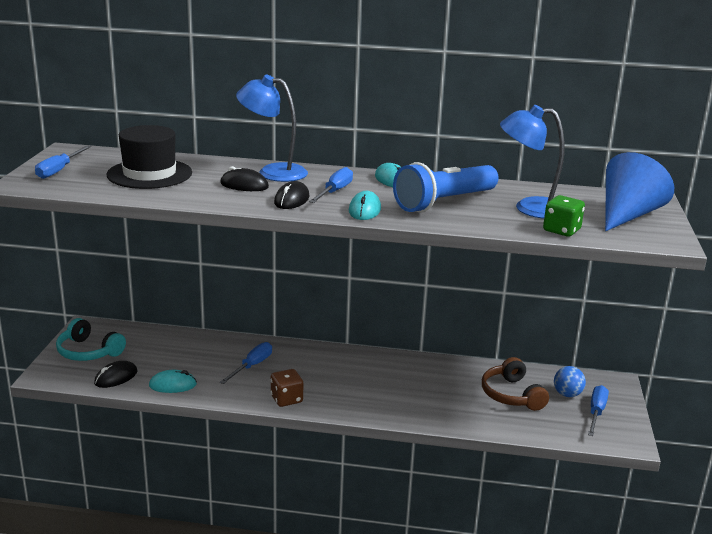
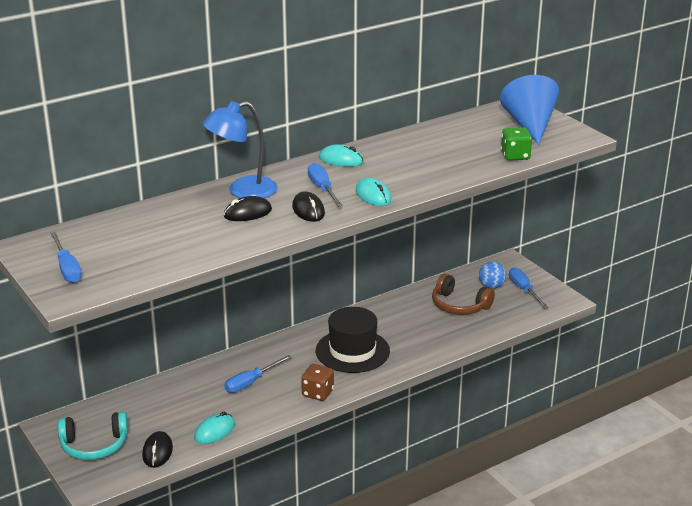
camera: 40 degrees left, 5 degrees up
black hat [107,125,192,189] -> black hat moved to [316,307,390,373]
blue screwdriver [220,342,272,384] -> blue screwdriver turned 120 degrees counterclockwise [225,355,292,393]
blue flashlight [393,162,499,212] -> none
blue lamp [500,105,565,219] -> none

